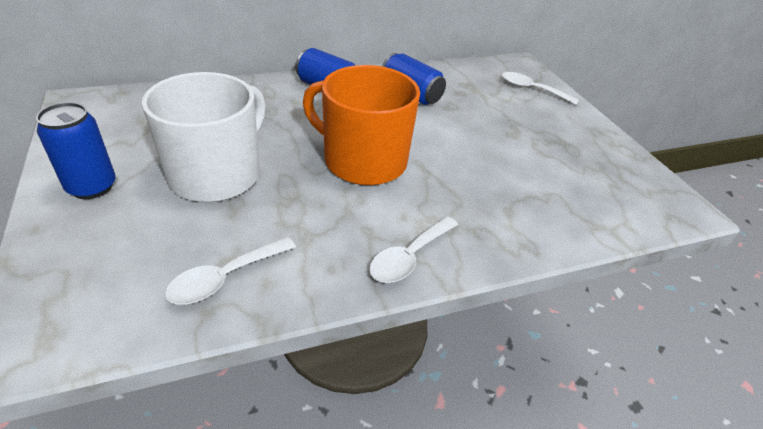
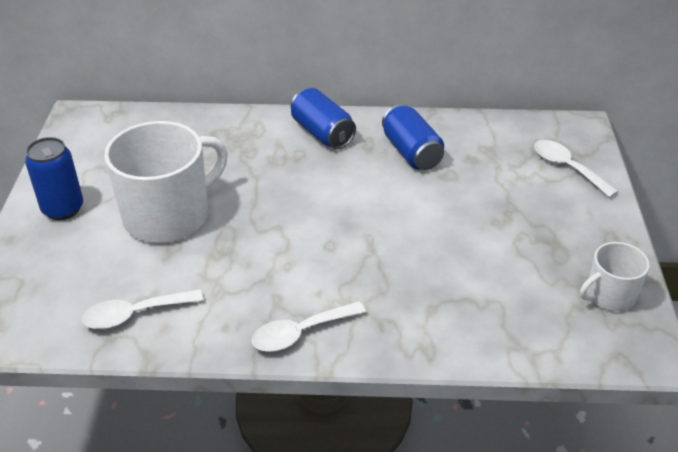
camera: 25 degrees right, 0 degrees up
orange mug [303,65,420,185] -> none
none -> white mug [580,242,650,311]

